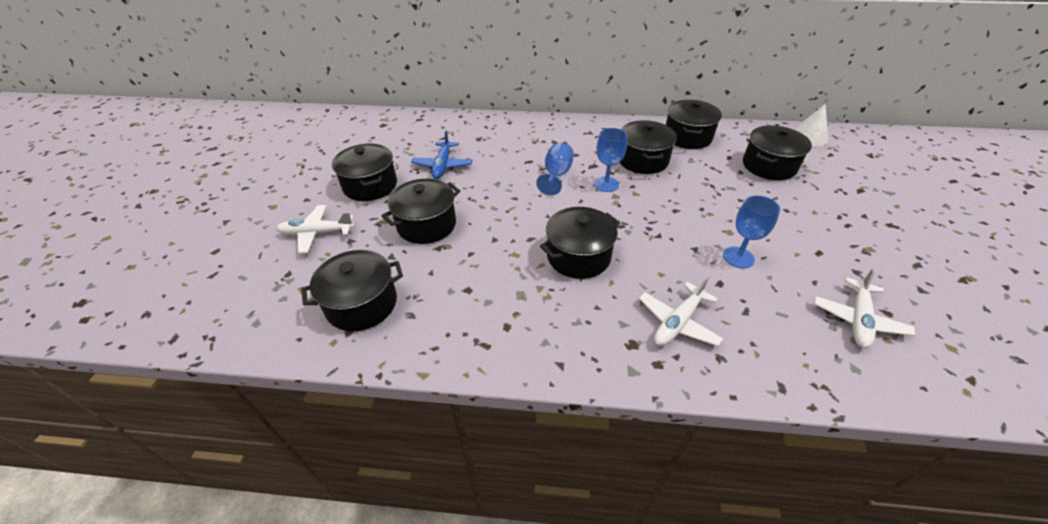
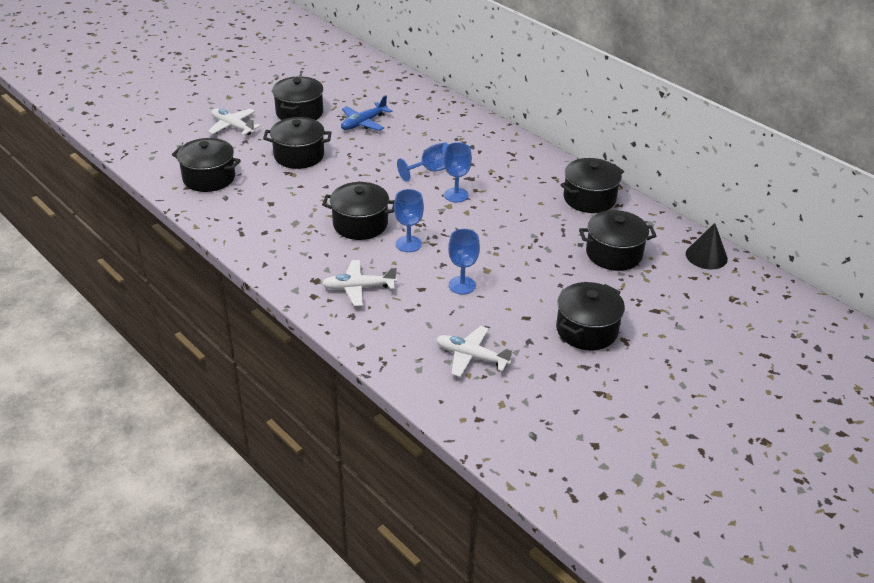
camera: 40 degrees right, 5 degrees down
black pot [620,120,677,174] -> black pot moved to [556,282,625,350]
white cone [793,104,828,146] -> black cone [686,223,728,269]
white plane [814,268,915,348] -> white plane turned 45 degrees clockwise [436,326,514,377]
none -> blue goblet [394,189,424,252]

